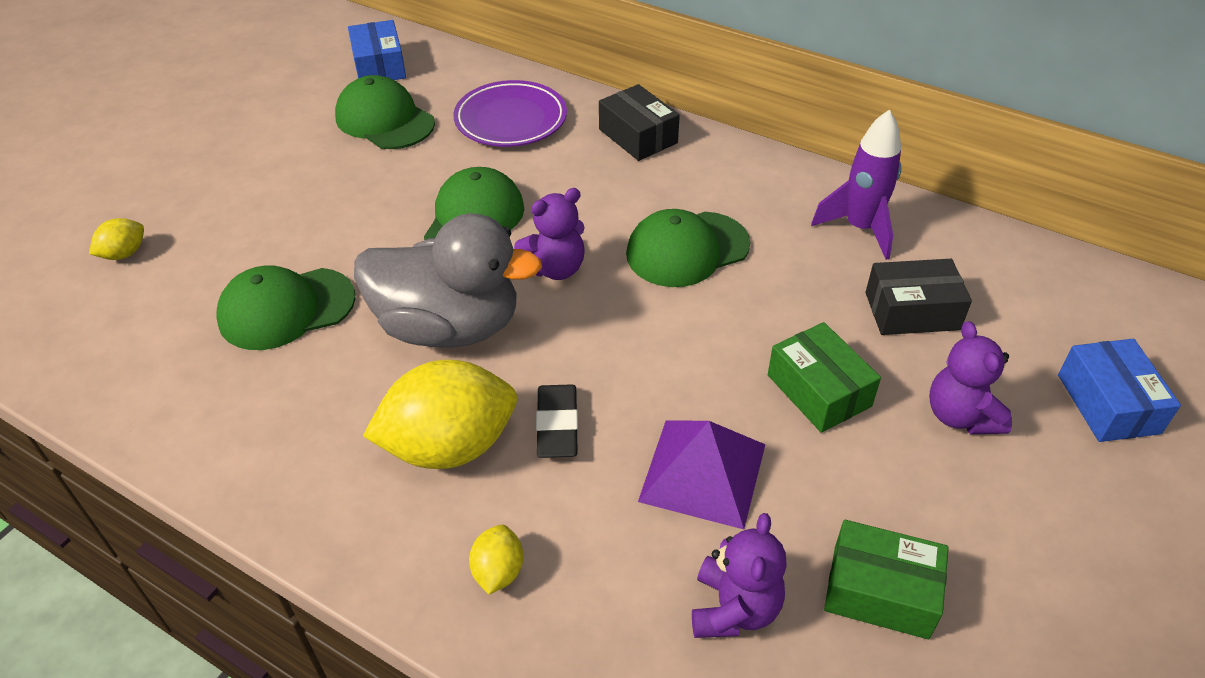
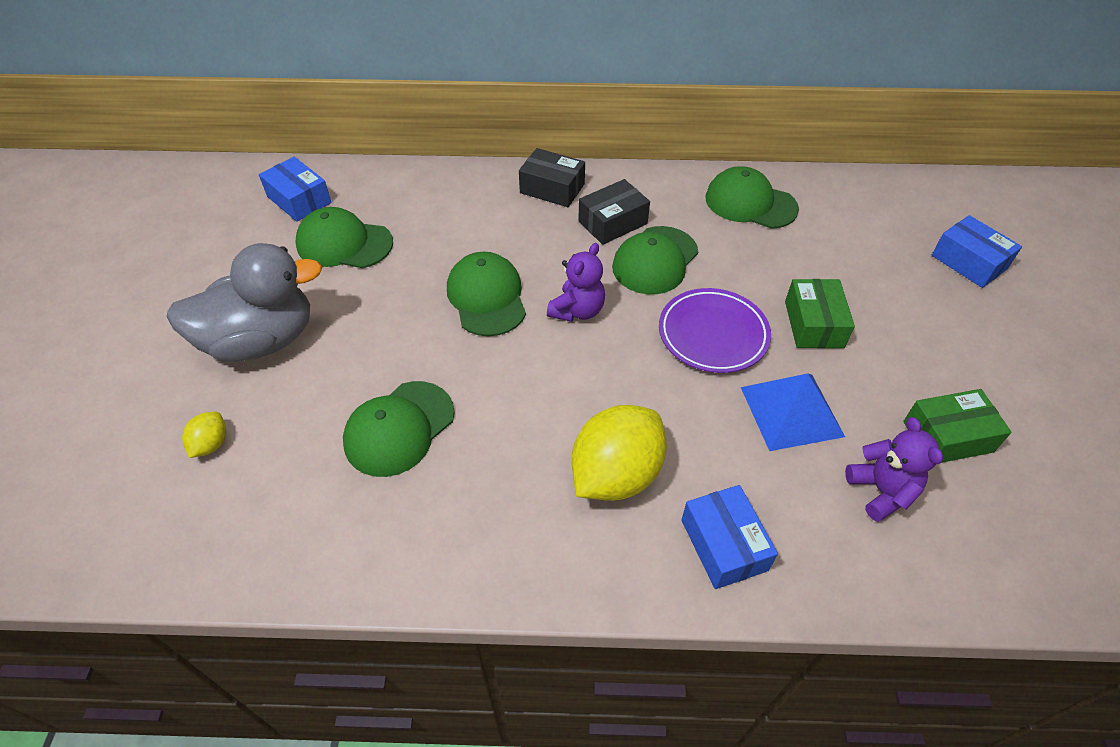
camera: 30 degrees left, 5 degrees up
grey duck [354,213,542,348] -> grey duck moved to [166,243,322,362]
purple plate [453,80,567,147] -> purple plate moved to [659,288,771,373]
yellow lemon [469,525,523,595] -> blue box [681,485,778,589]
black eraser [536,384,578,458] -> none
purple pyramid [638,420,765,529] -> blue pyramid [741,373,845,451]
green box [768,322,881,433] -> green box turned 60 degrees clockwise [785,279,855,348]
purple rocket [811,110,901,260] -> green cap [705,166,799,229]
black box [865,259,972,335] -> black box moved to [578,179,650,245]
purple teddy bear [929,321,1012,434] -> none

